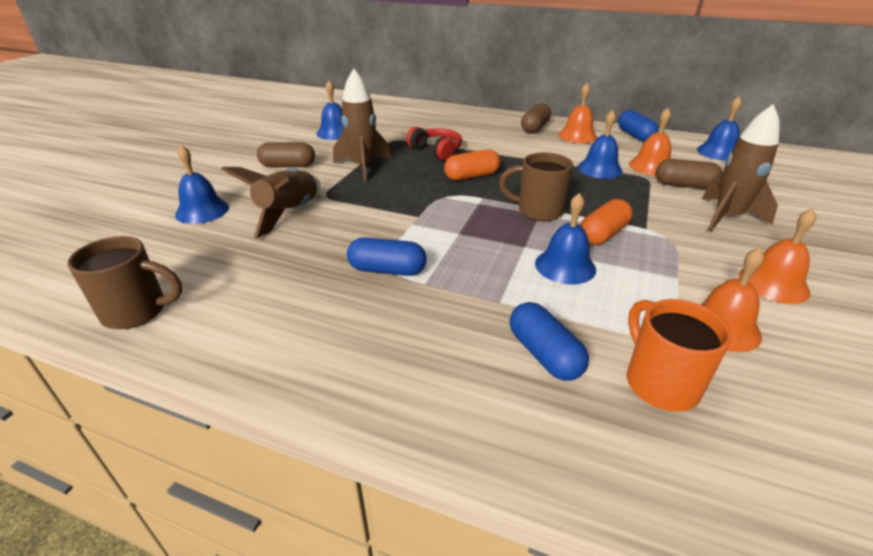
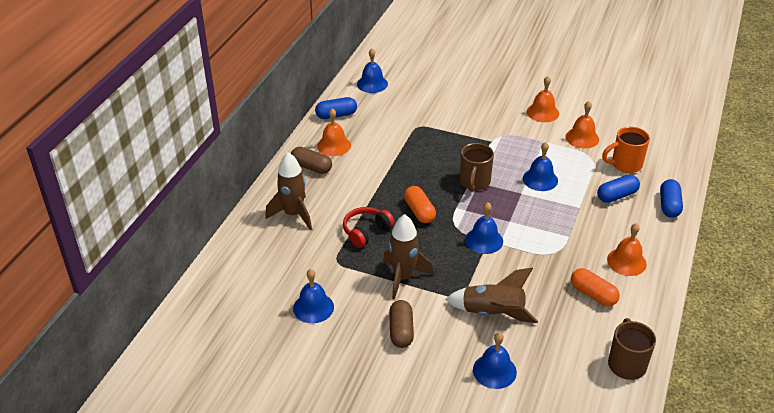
camera: 90 degrees left, 5 degrees up
blue capsule [347,237,427,276] -> blue capsule moved to [660,179,683,218]
blue bell [578,110,623,179] -> blue bell moved to [465,202,503,254]
orange capsule [580,199,632,245] -> orange capsule moved to [571,268,620,306]
orange bell [629,108,671,176] -> orange bell moved to [607,223,647,276]
brown capsule [656,159,723,189] -> none
brown rocket [702,104,780,232] -> brown rocket moved to [265,152,312,230]

